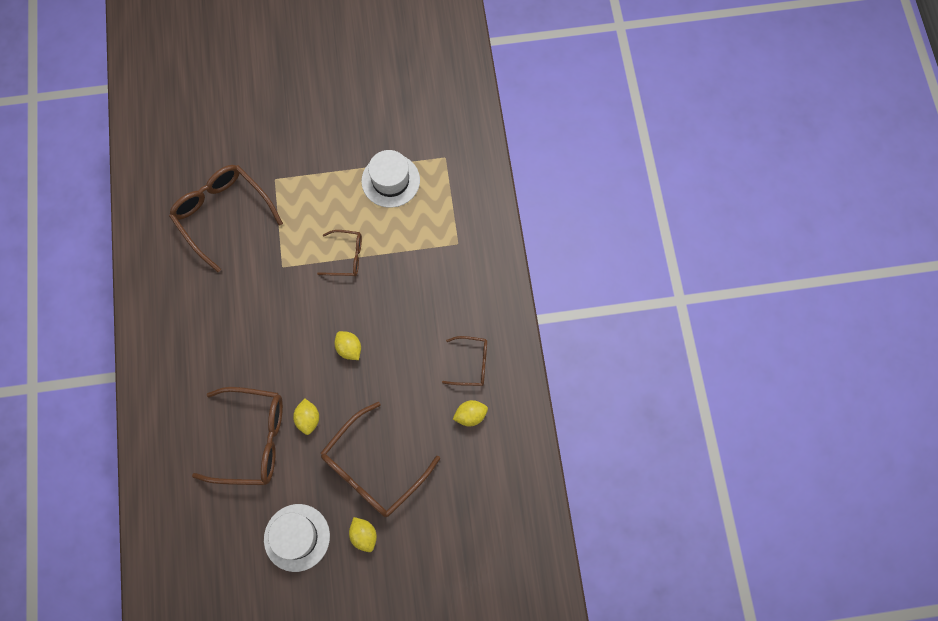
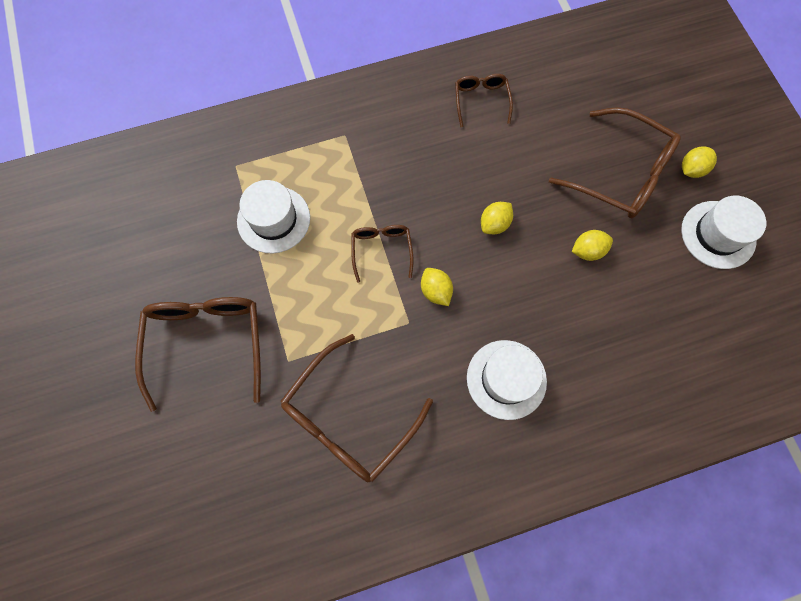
camera: 100 degrees left, 0 degrees up
brown glasses [192,387,283,485] -> brown glasses moved to [135,297,261,412]
yellow lemon [453,400,488,426] -> yellow lemon moved to [421,268,453,306]
none -> white hat [467,340,547,420]

